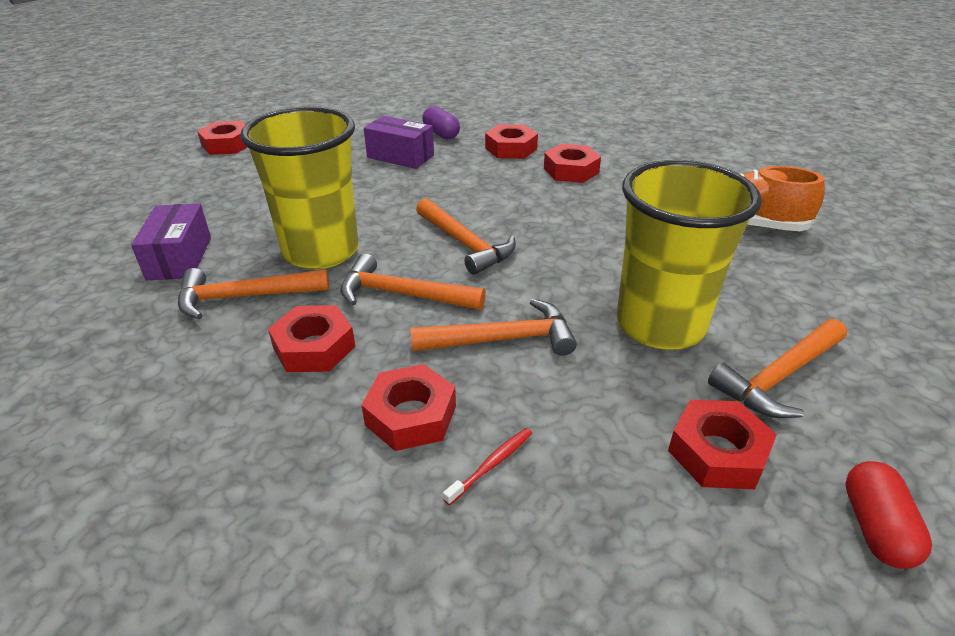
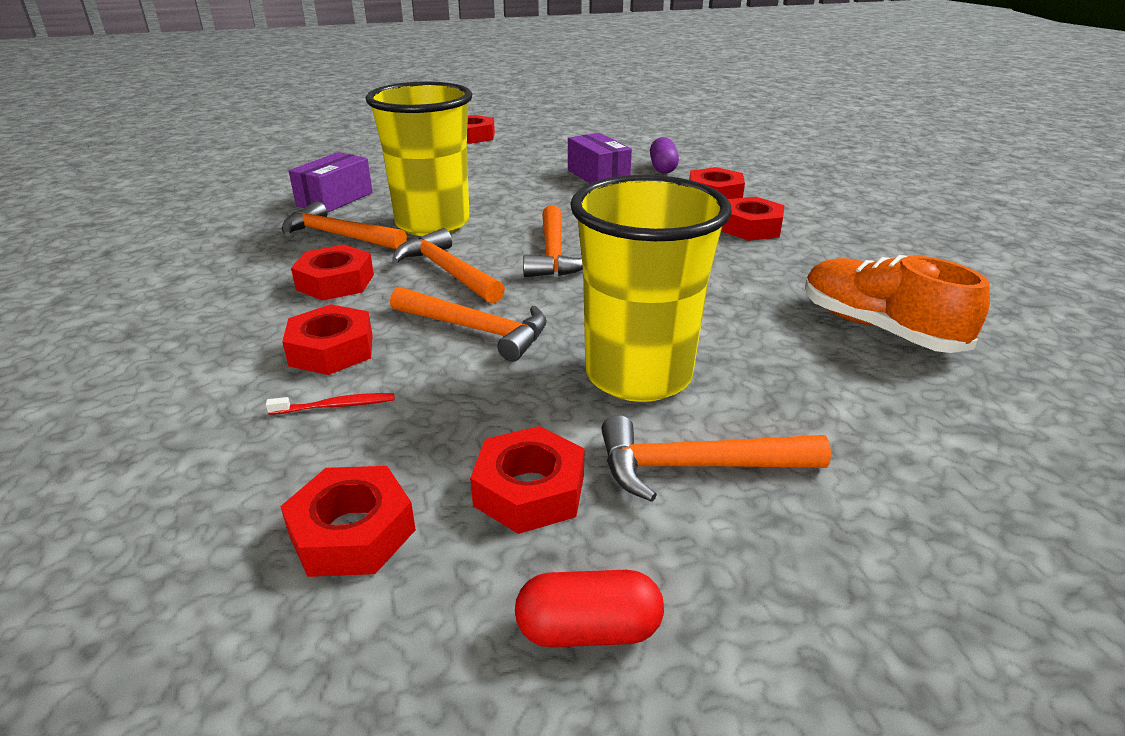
camera: 35 degrees right, 5 degrees down
red capsule [845,461,932,569] -> red capsule turned 45 degrees clockwise [515,570,664,647]
none -> red nut [280,466,416,577]

